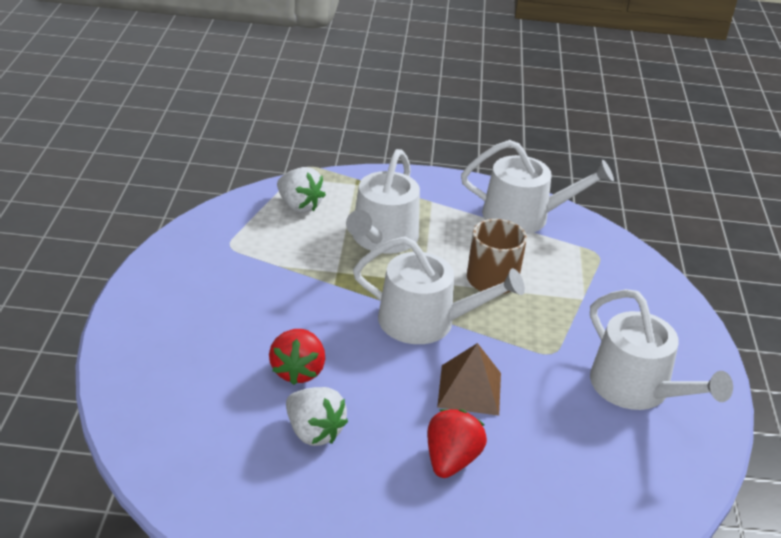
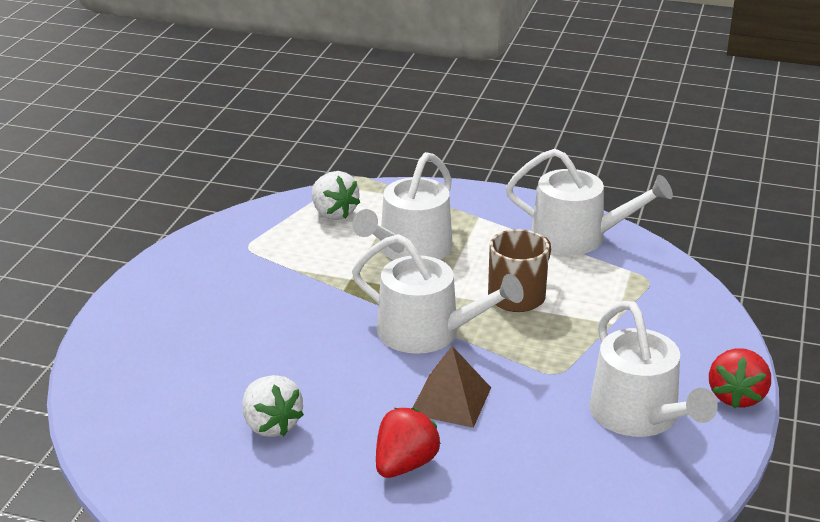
camera: 15 degrees right, 5 degrees down
red strawberry [269,329,325,385] -> red strawberry moved to [709,348,771,409]

